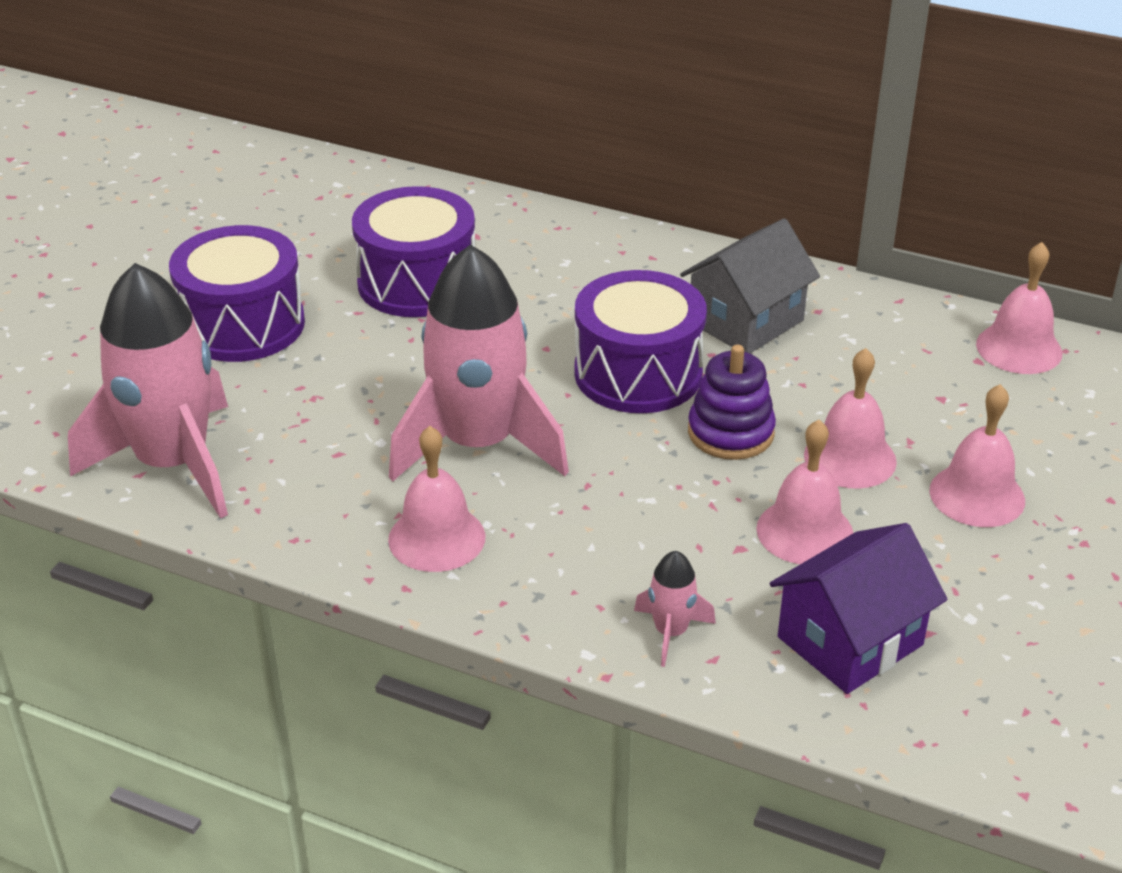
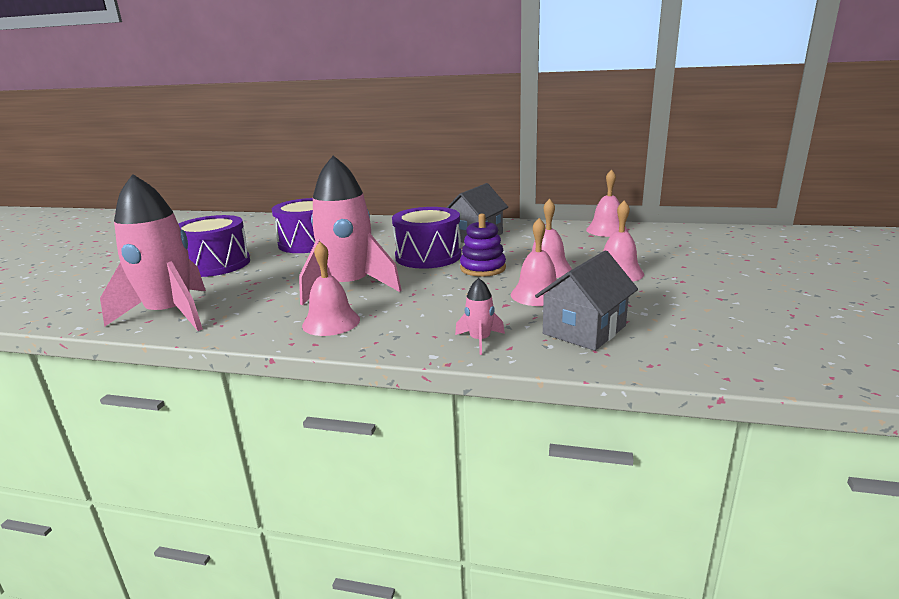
camera: 10 degrees left, 15 degrees down
purple house [770,523,948,694] -> grey house [535,250,638,351]

